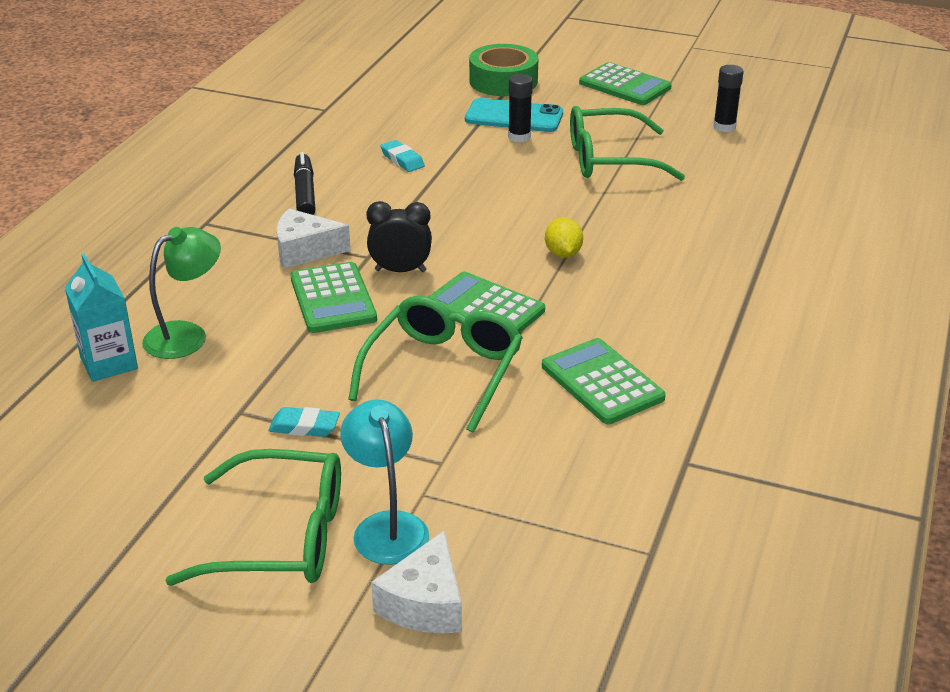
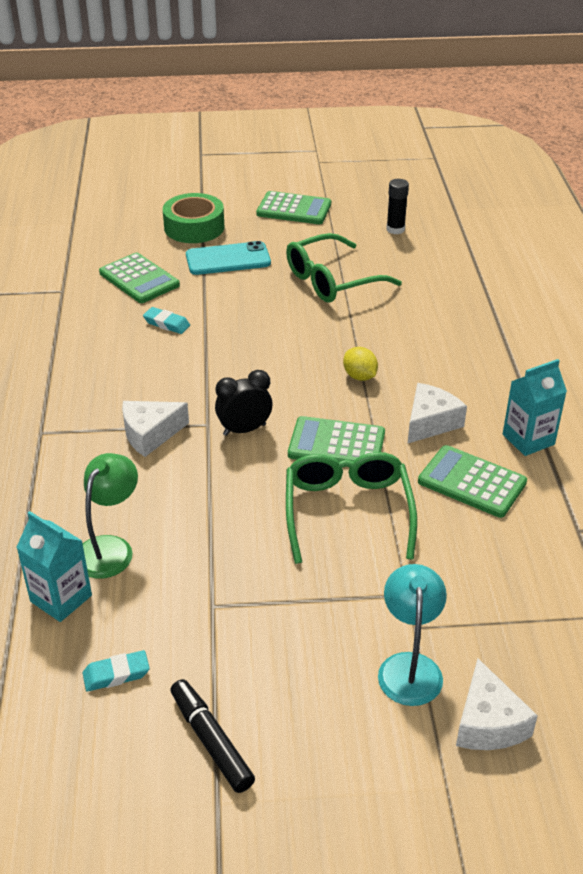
camera: 25 degrees left, 5 degrees up
green glasses [165,449,341,586] -> none
turquoise eraser [268,407,340,437] -> turquoise eraser moved to [83,650,150,692]
green calculator [290,262,377,333] -> green calculator moved to [99,253,180,303]
black marker [294,152,315,215] -> black marker moved to [170,679,255,793]
turquoise lamp [340,399,429,565] -> turquoise lamp turned 45 degrees clockwise [378,564,447,706]
black glue stick [508,74,533,142] -> none
none -> white cheese [408,383,467,443]
none -> turquoise carton [503,359,567,456]

